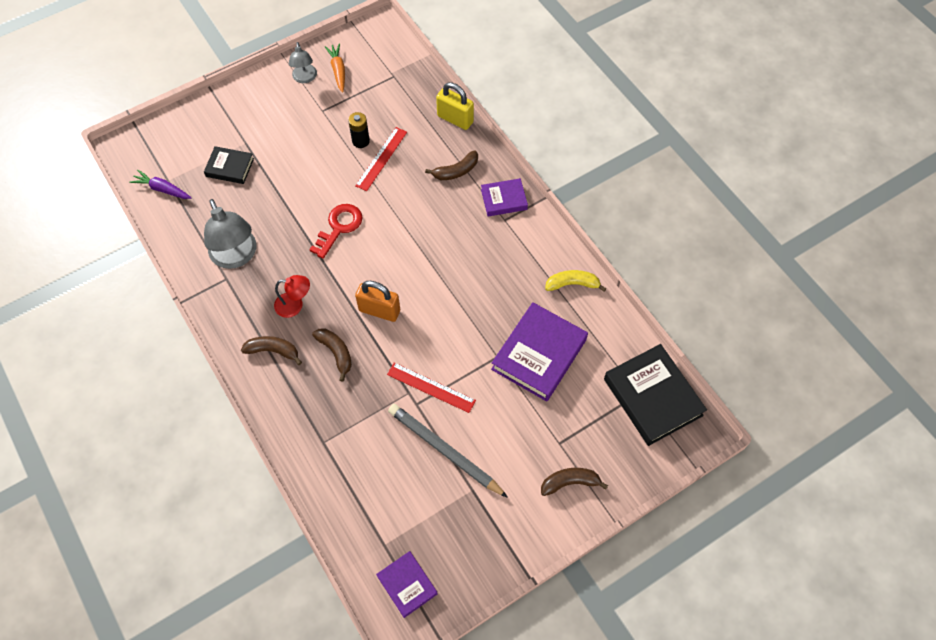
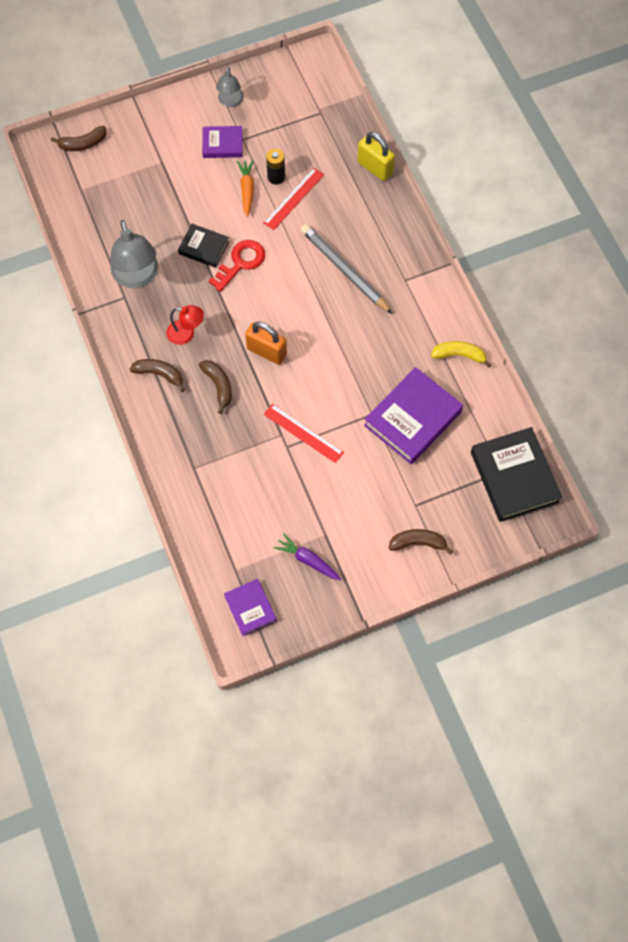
camera: 10 degrees right, 5 degrees up
purple carrot [129,170,191,199] -> purple carrot moved to [274,533,341,580]
black book [204,146,254,184] -> black book moved to [178,224,229,268]
orange carrot [325,44,345,93] -> orange carrot moved to [237,160,254,217]
grey pencil [388,404,508,498] -> grey pencil moved to [301,224,392,314]
brown banana [425,150,478,180] -> brown banana moved to [51,126,107,151]
purple book [481,178,528,217] -> purple book moved to [202,126,243,158]

